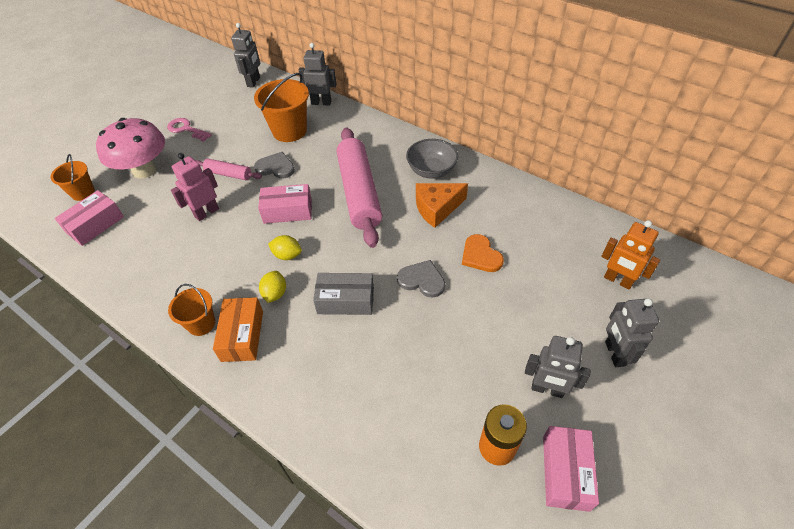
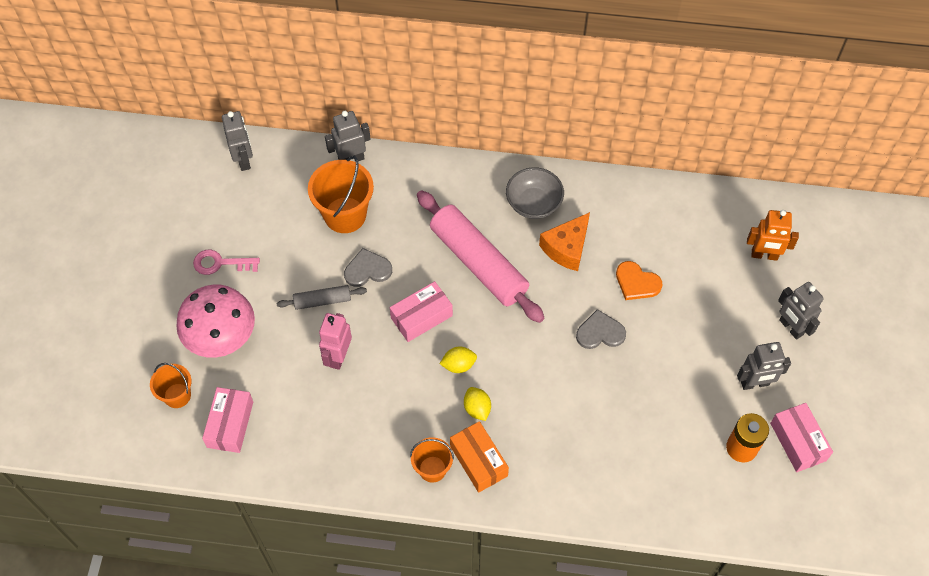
camera: 30 degrees left, 10 degrees up
pink rolling pin [195,159,262,180] -> grey rolling pin [277,285,367,310]
grey box [313,273,374,315] -> none

